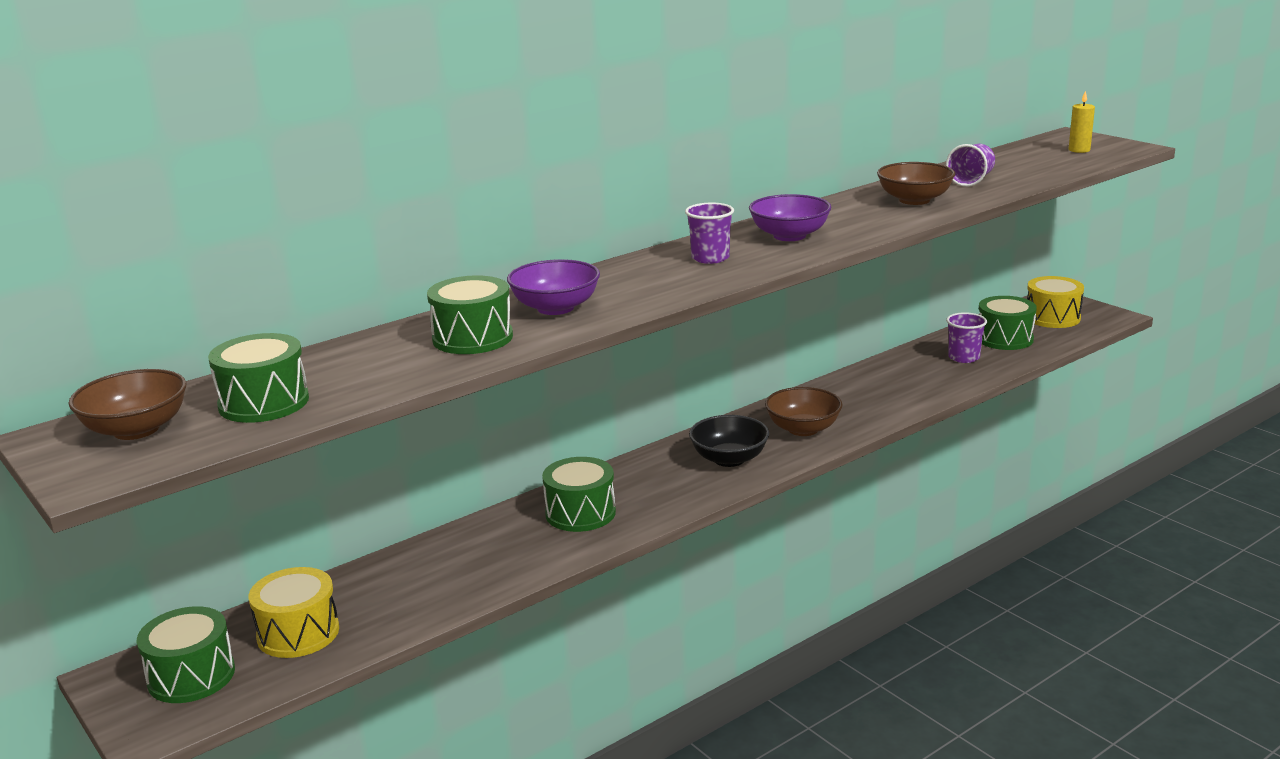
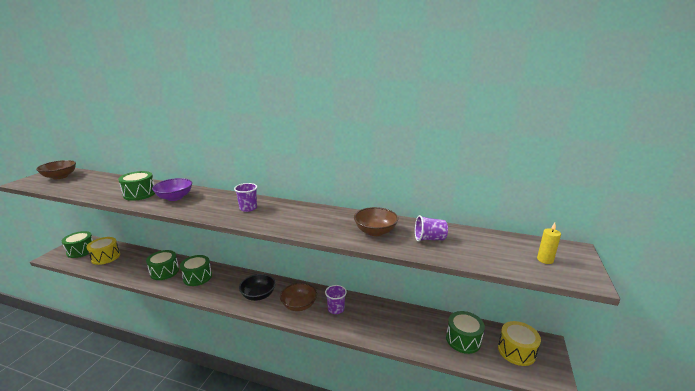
camera: 55 degrees right, 0 degrees up
green drum [208,333,309,423] -> green drum moved to [146,250,179,280]
purple bowl [749,194,831,241] -> none
purple cup [946,312,987,363] -> purple cup moved to [325,285,347,314]

